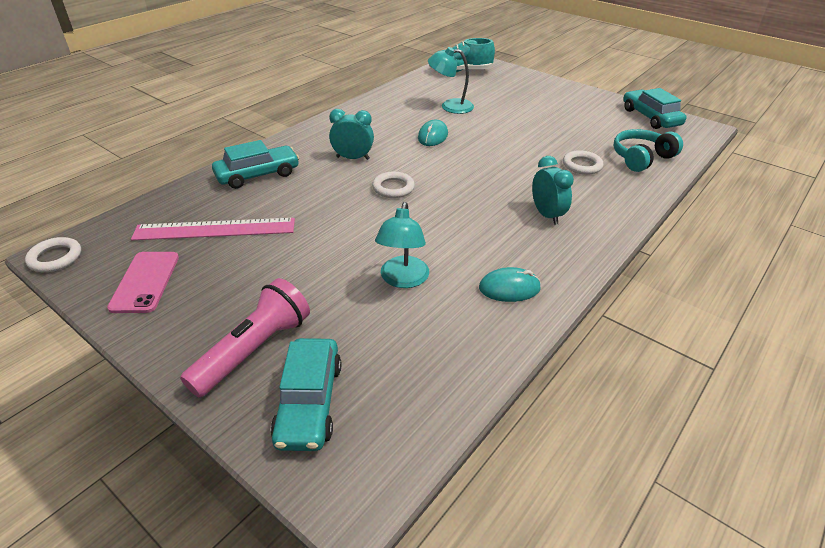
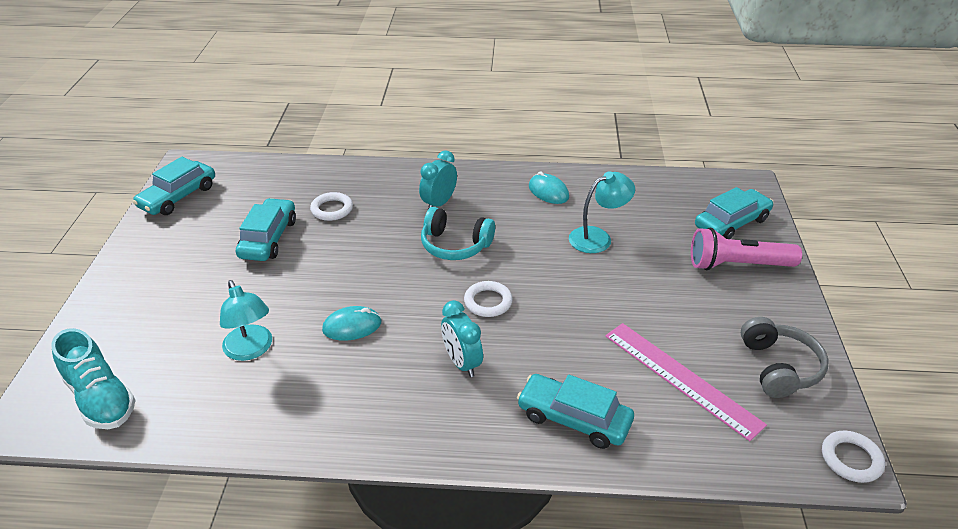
camera: 125 degrees left, 0 degrees up
pink phone [107,252,179,313] -> grey headphones [741,317,829,398]
turquoise headphones [613,129,683,172] -> turquoise headphones moved to [421,207,495,260]
none -> turquoise car [236,198,296,261]

